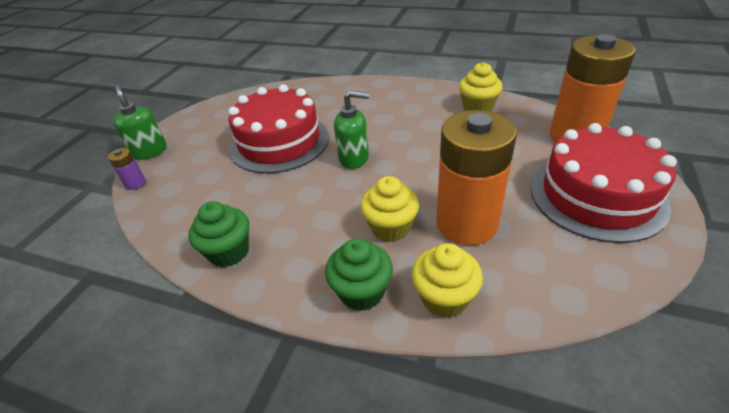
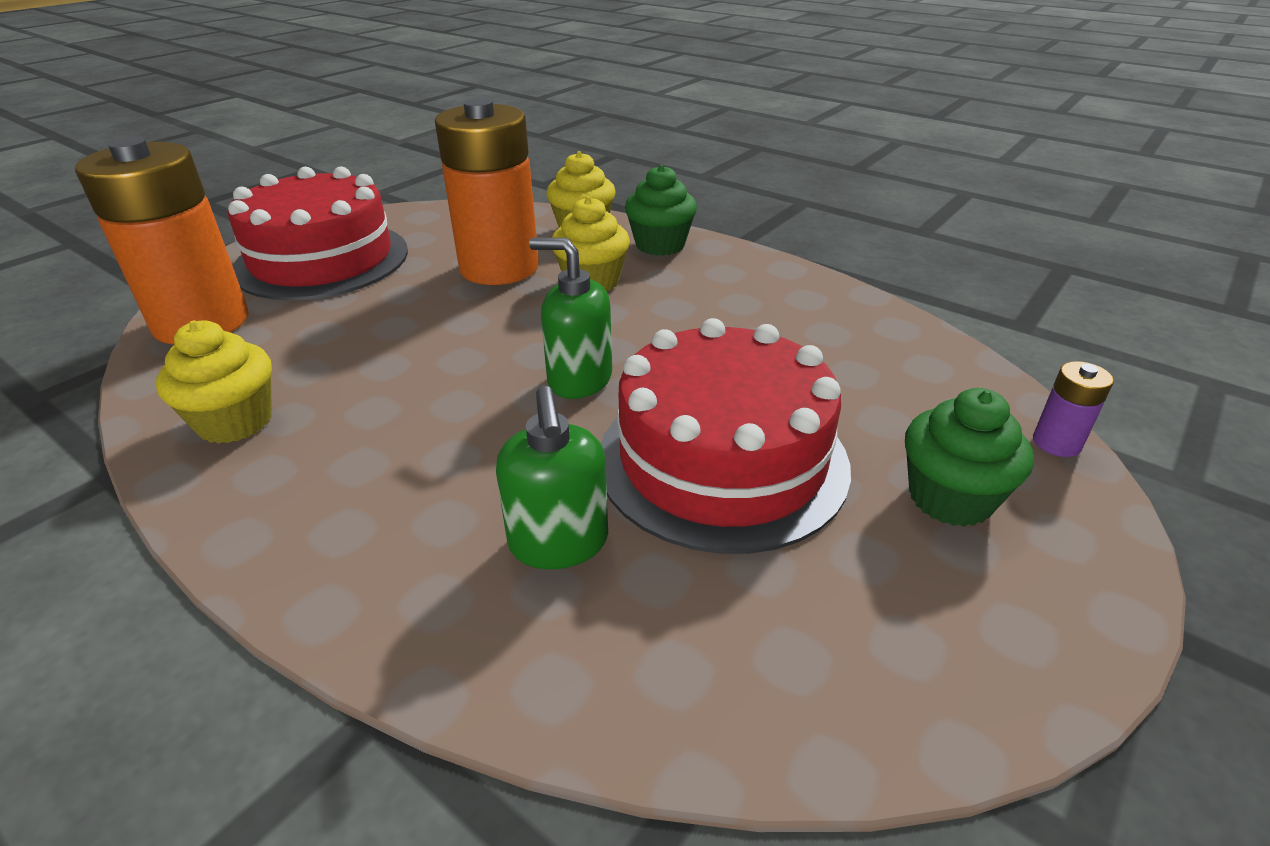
camera: 165 degrees left, 5 degrees down
green soap dispenser [113,85,166,160] -> green soap dispenser moved to [496,386,608,569]
green cupcake [188,201,249,267] -> green cupcake moved to [905,388,1034,527]

